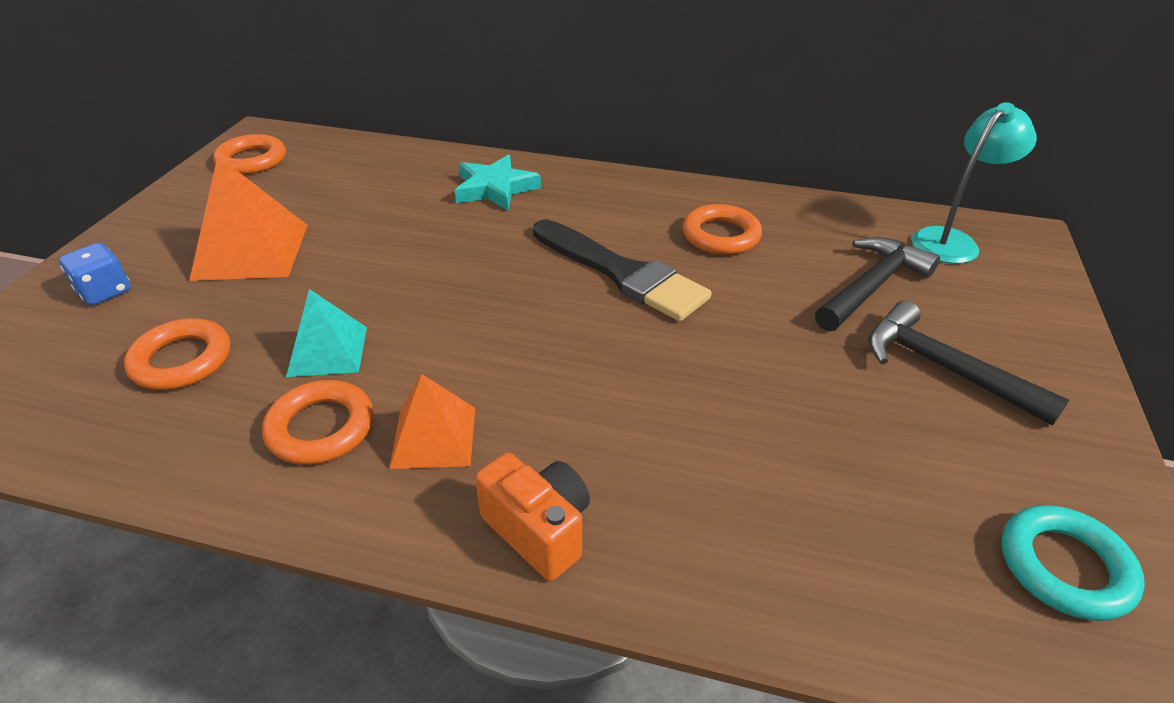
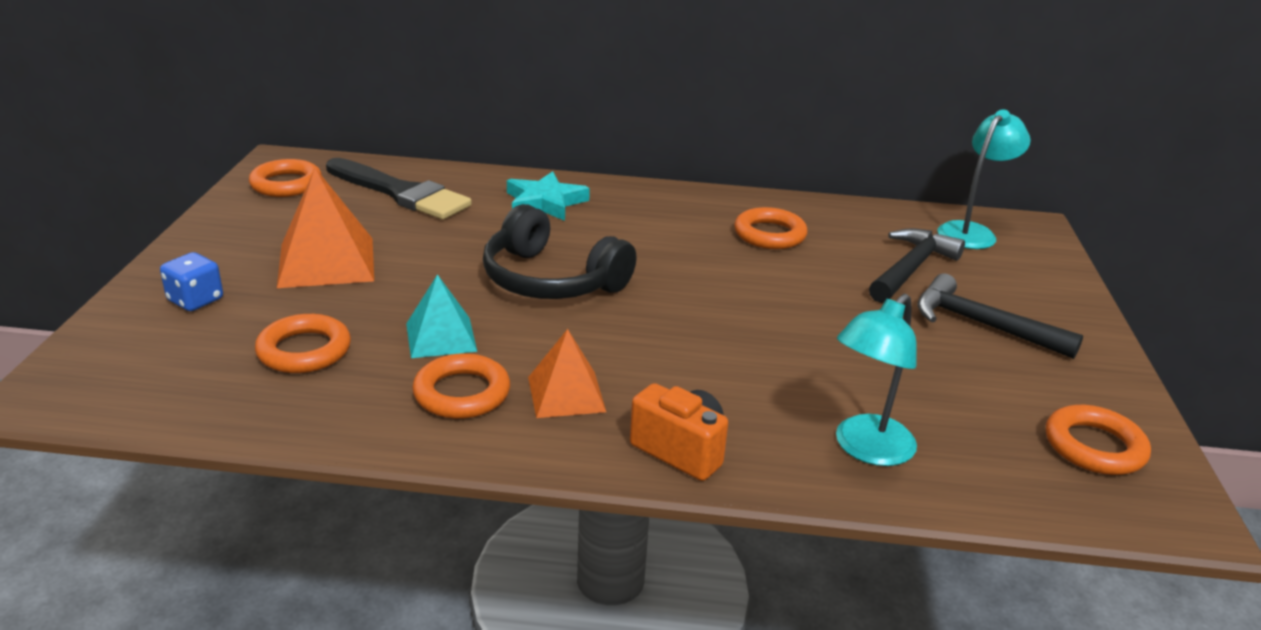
camera: 10 degrees left, 10 degrees down
black brush [533,219,712,321] -> black brush moved to [326,158,472,219]
turquoise ring [1002,505,1145,621] -> orange ring [1046,405,1151,475]
none -> black headphones [483,204,636,299]
none -> turquoise lamp [836,294,917,466]

